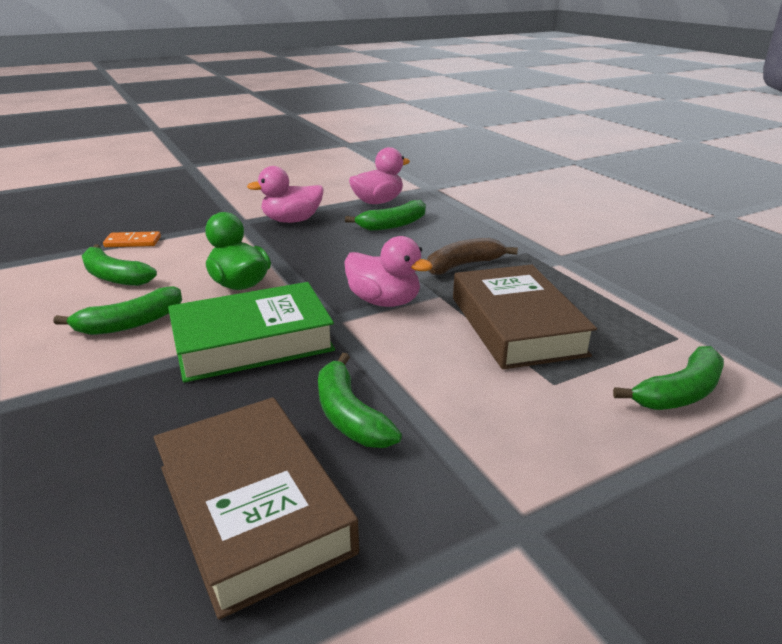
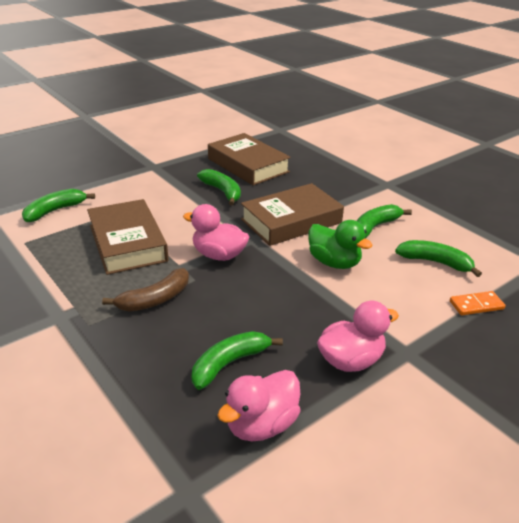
camera: 170 degrees right, 5 degrees up
green book [168,282,335,383] -> brown book [241,183,344,246]

